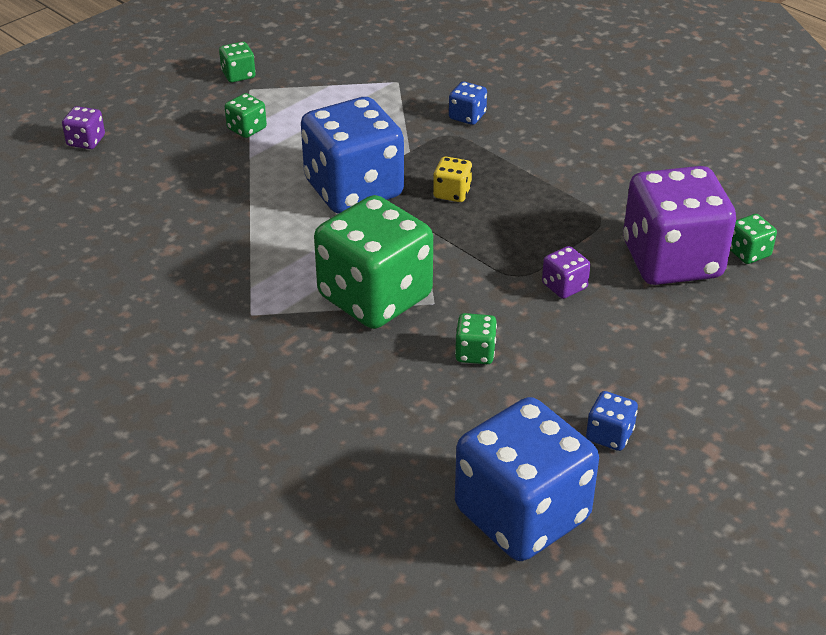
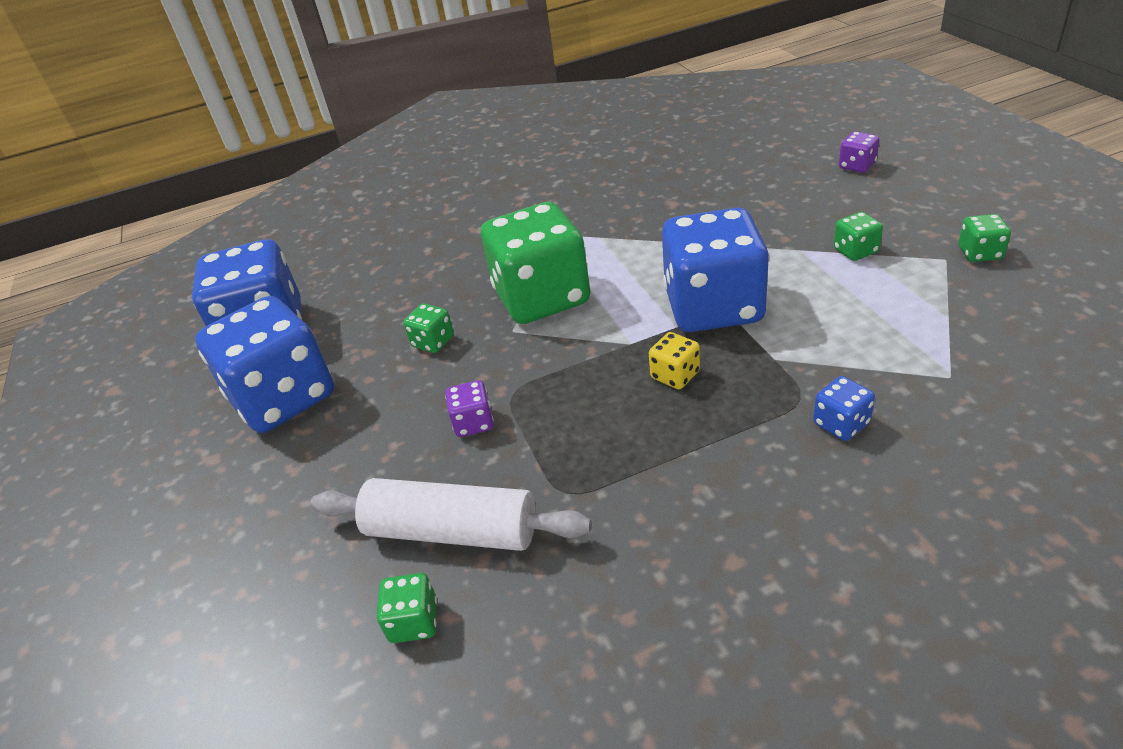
camera: 120 degrees right, 0 degrees up
blue dice [586,391,638,451] -> blue dice [195,296,334,433], size x2.46
purple dice [623,166,736,285] -> white rolling pin [311,478,591,551]

